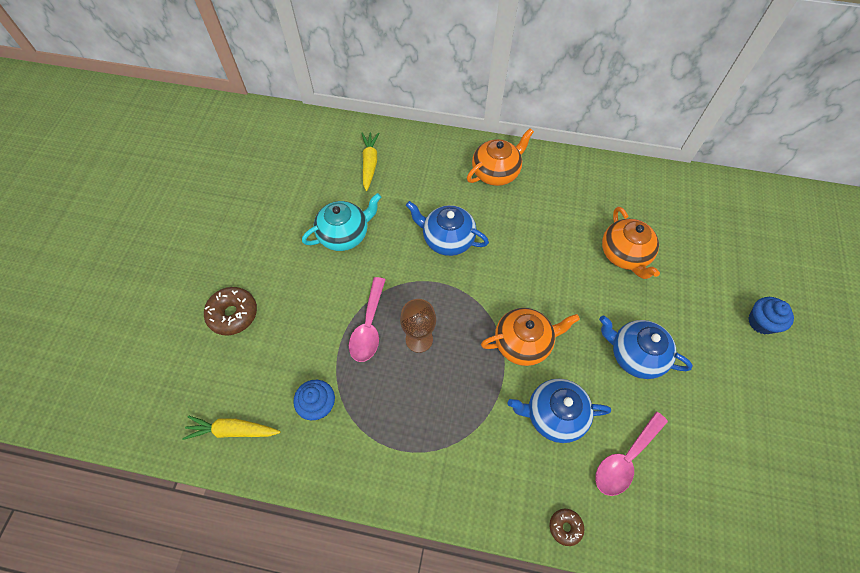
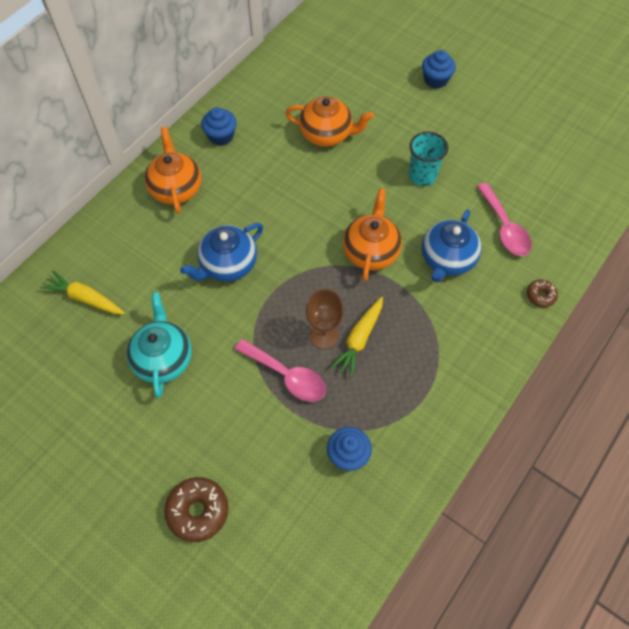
camera: 65 degrees left, 0 degrees up
yellow carrot [182,416,281,440] -> yellow carrot moved to [330,297,383,378]
blue teapot [599,316,693,379] -> turquoise cup [409,131,448,186]
none -> blue cupcake [201,107,237,146]

